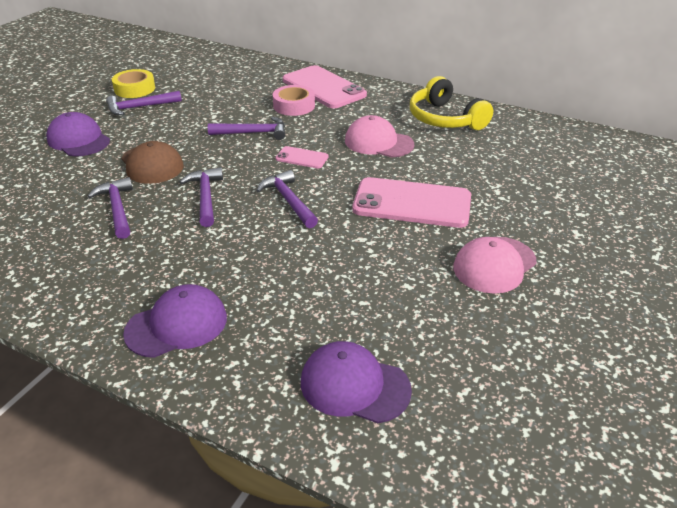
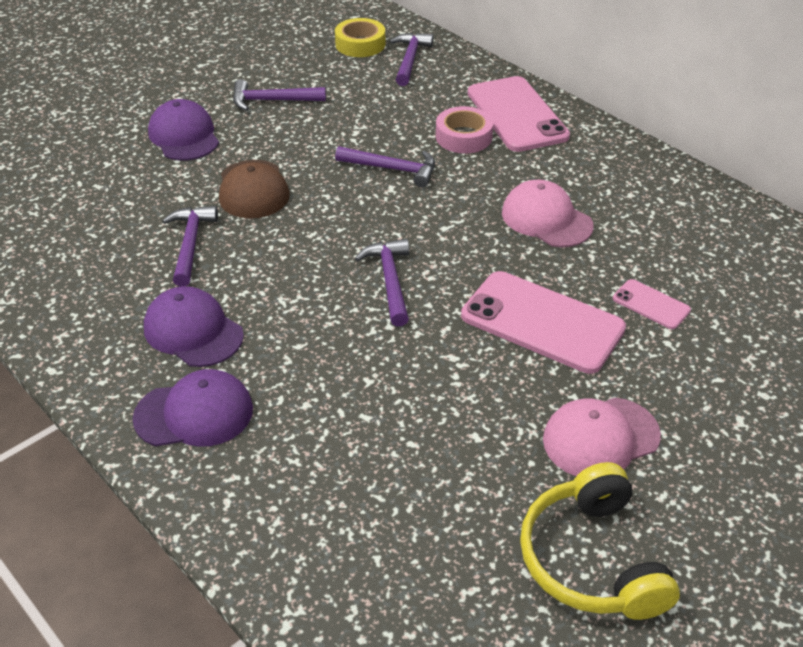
camera: 20 degrees right, 5 degrees up
yellow tape [112,69,155,98] -> yellow tape moved to [335,18,385,57]
purple hammer [180,167,223,227] -> purple hammer moved to [390,33,433,86]
pink phone [275,146,329,168] -> pink phone moved to [613,279,691,329]
purple cap [301,341,412,423] -> purple cap moved to [144,286,244,367]
yellow headphones [410,76,493,130] -> yellow headphones moved to [520,462,680,620]

